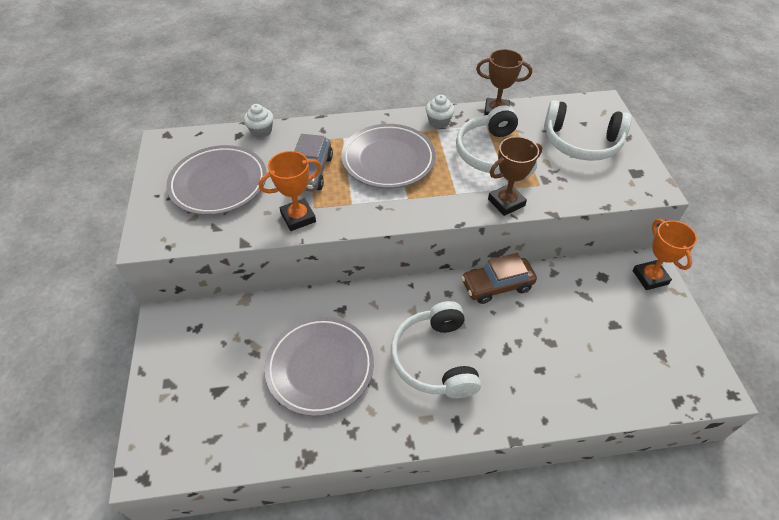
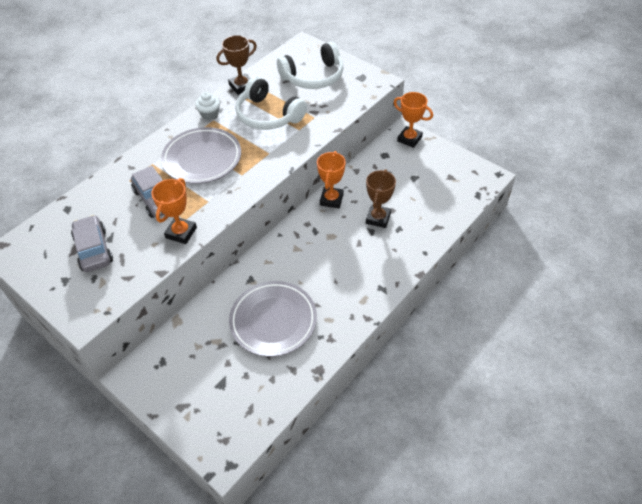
camera: 40 degrees left, 0 degrees up
grey plate [166,145,267,215] -> grey car [71,215,113,272]
white cupcake [244,104,274,138] -> none
white headphones [391,301,481,399] -> none
brown car [461,253,537,304] -> orange trophy [317,151,346,208]
brown trophy [488,136,542,216] -> brown trophy moved to [366,169,396,228]

